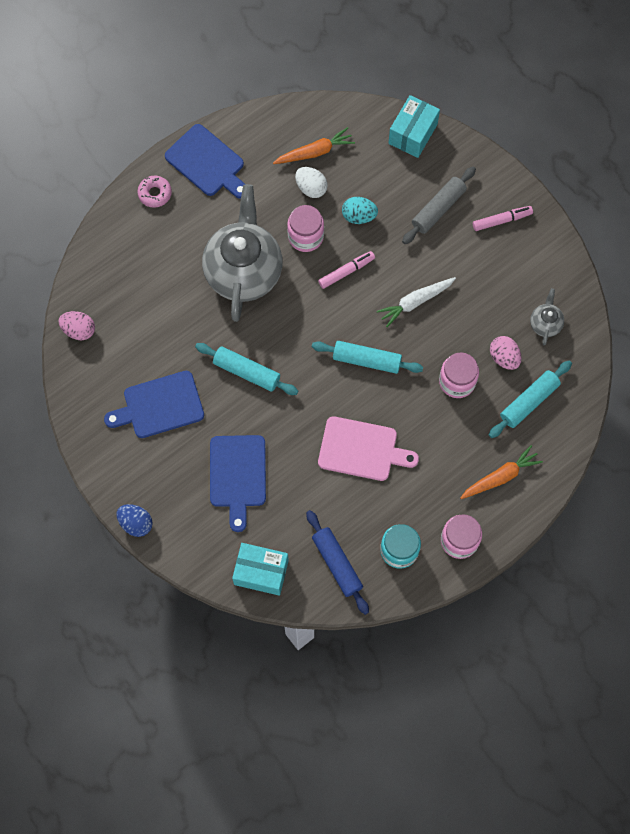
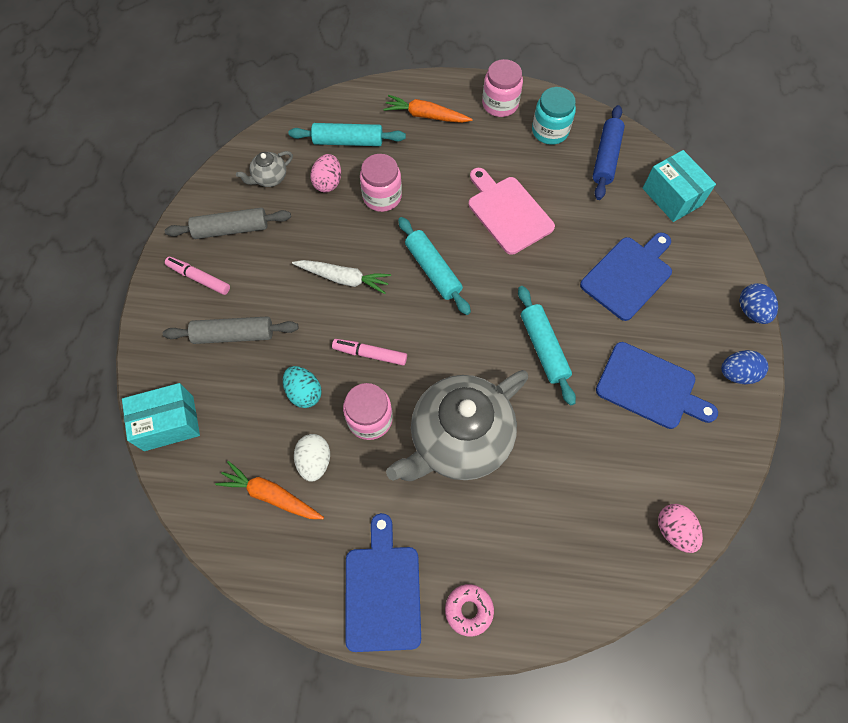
camera: 135 degrees left, 5 degrees down
none -> grey rolling pin [165,208,291,239]
none -> blue egg [721,350,768,384]

